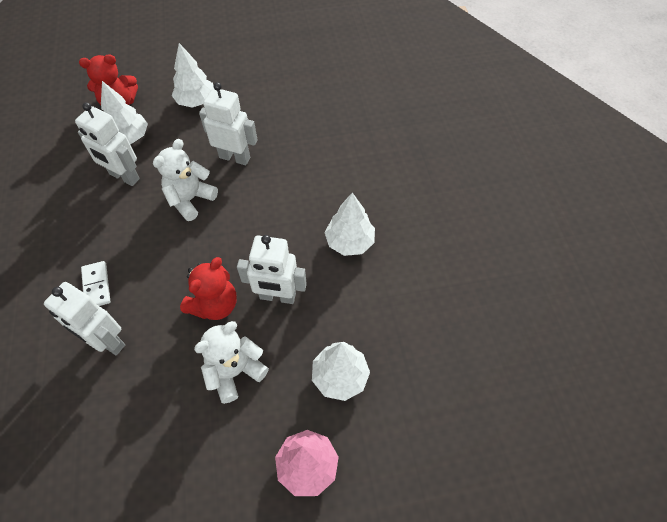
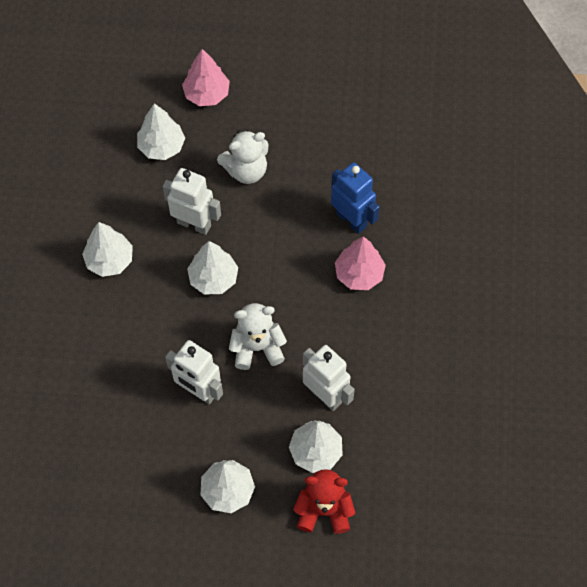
camera: 165 degrees left, 5 degrees up
white robot [44,282,125,355] -> blue robot [331,162,380,234]
white domino [81,261,110,306] -> pink tree [335,236,386,290]
white teddy bear [153,139,218,221] -> white teddy bear turned 150 degrees counterclockwise [229,303,287,370]
red teddy bear [180,257,237,320] -> none
none -> white tree [187,241,238,295]

